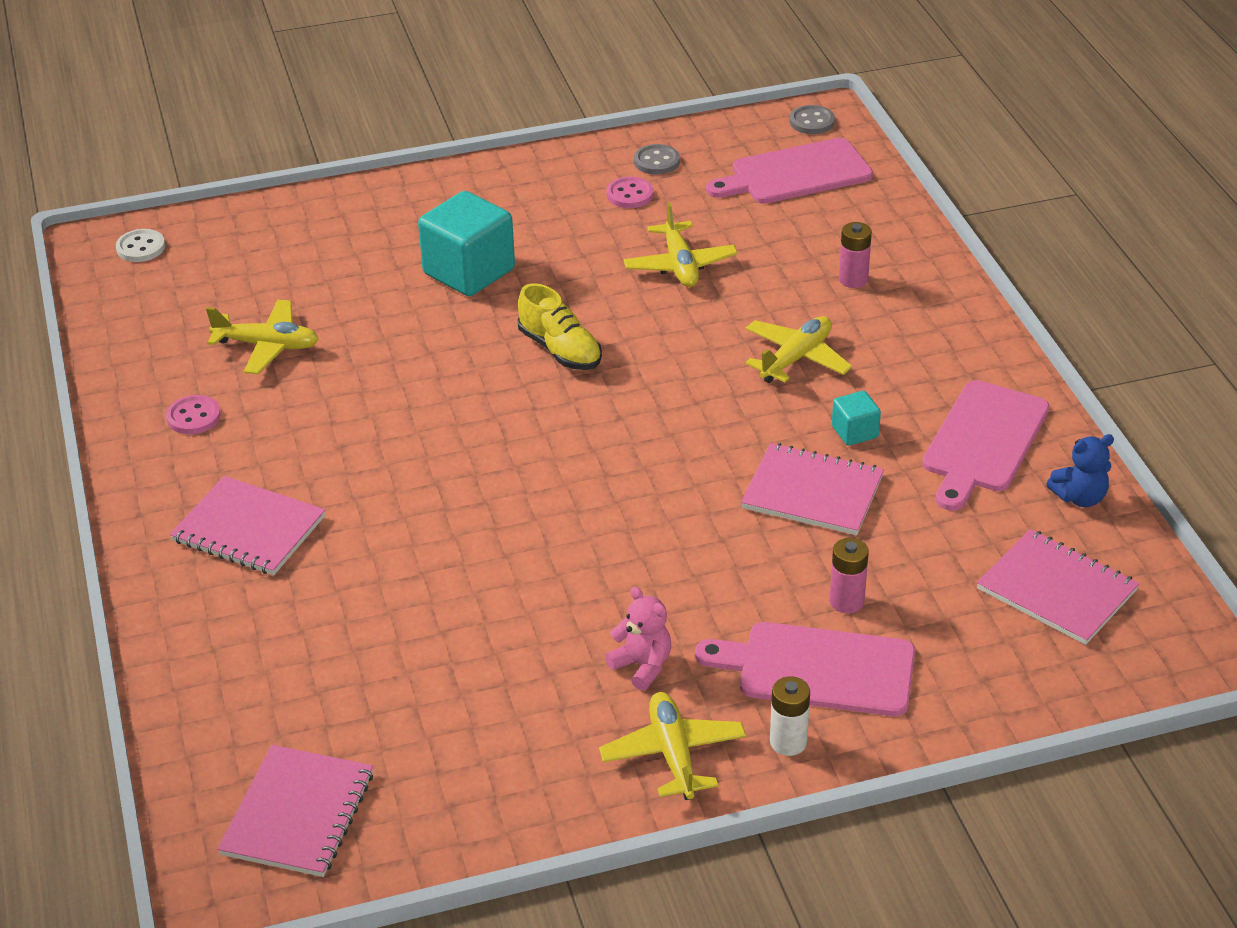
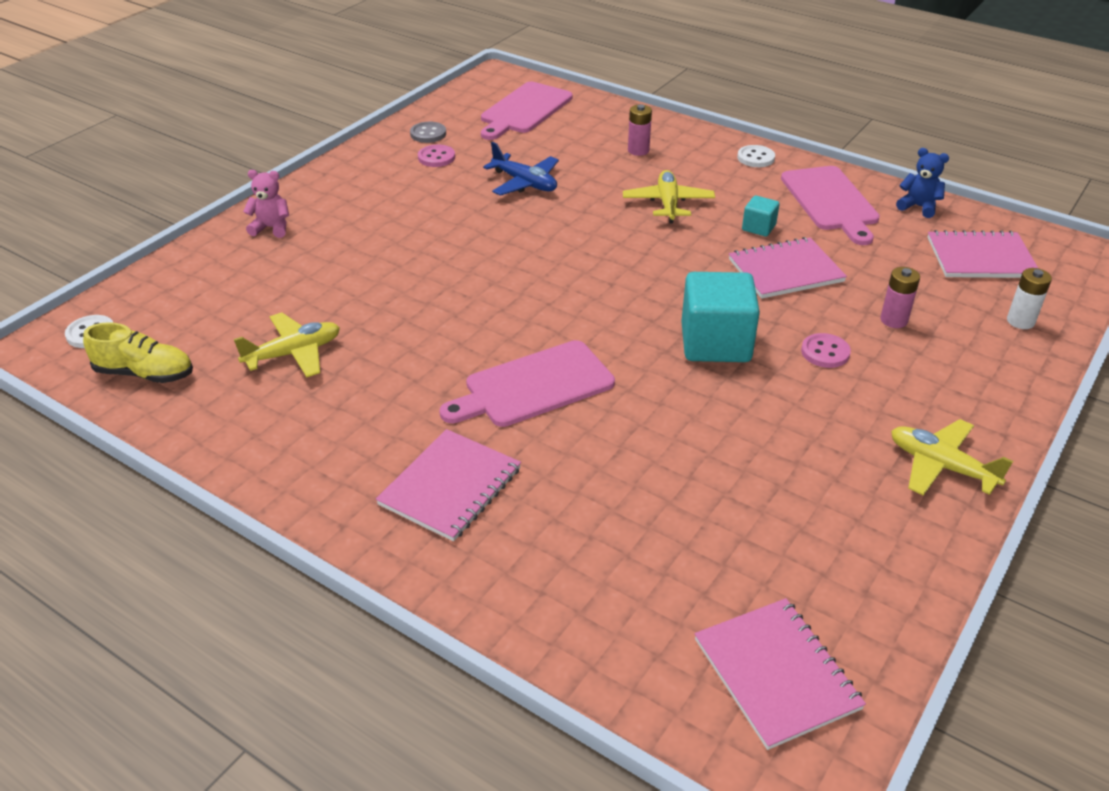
camera: 40 degrees left, 0 degrees up
pink button [166,395,221,434] -> pink button moved to [801,333,851,368]
pink notebook [170,476,325,575] -> pink notebook turned 45 degrees counterclockwise [376,429,521,541]
turquoise cube [418,191,515,296] -> turquoise cube moved to [681,272,760,362]
yellow shoe [518,283,602,370] -> yellow shoe moved to [83,322,193,383]
pink teddy bear [605,587,671,691] -> pink teddy bear moved to [243,170,289,238]
yellow plane [623,202,738,287] -> blue plane [483,142,559,196]
pink cutting board [695,622,915,716] -> pink cutting board moved to [439,340,615,427]
white battery [770,676,810,756] -> white battery moved to [1007,268,1052,329]
grey button [789,105,835,134] -> none
blue teddy bear [1046,434,1114,507] -> blue teddy bear turned 90 degrees counterclockwise [896,148,949,218]
none -> white button [737,145,775,167]

